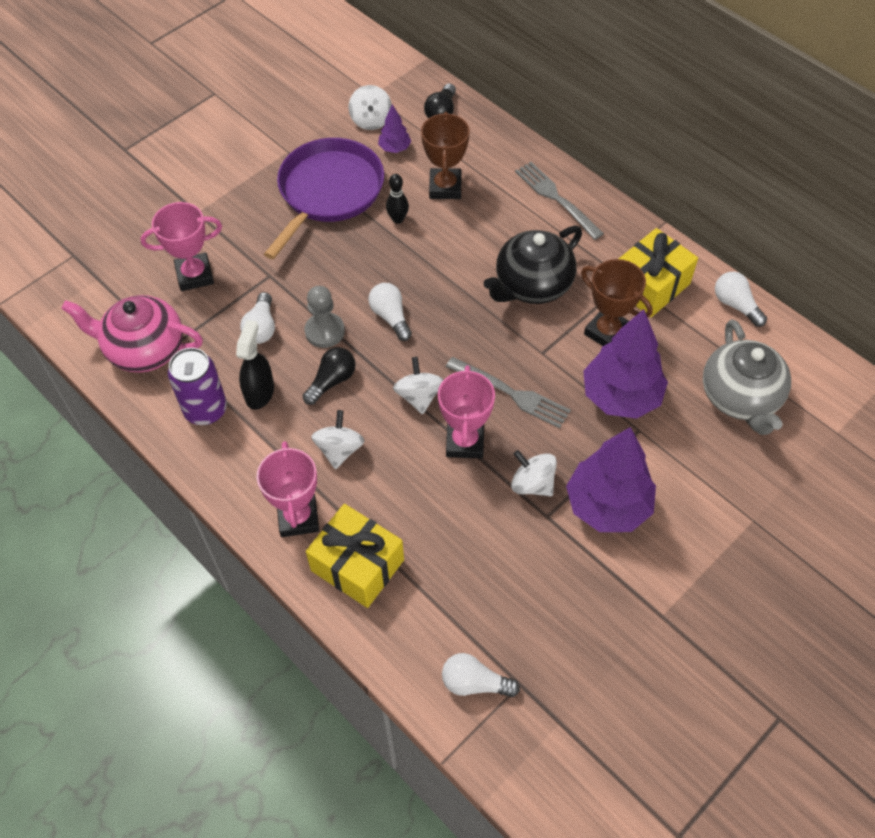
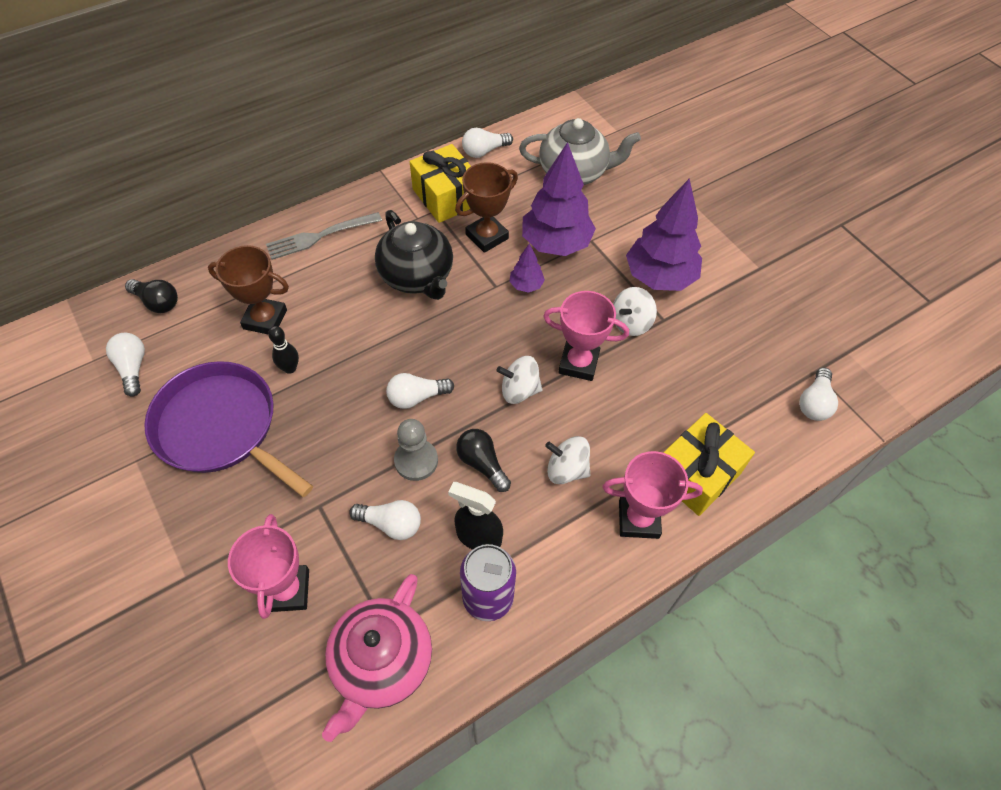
camera: 80 degrees left, 0 degrees up
white spinning top [349,85,392,130] -> white light bulb [106,333,145,397]
purple tree [378,104,411,153] -> purple tree moved to [509,244,545,293]
grey fork [446,357,571,429] -> none

